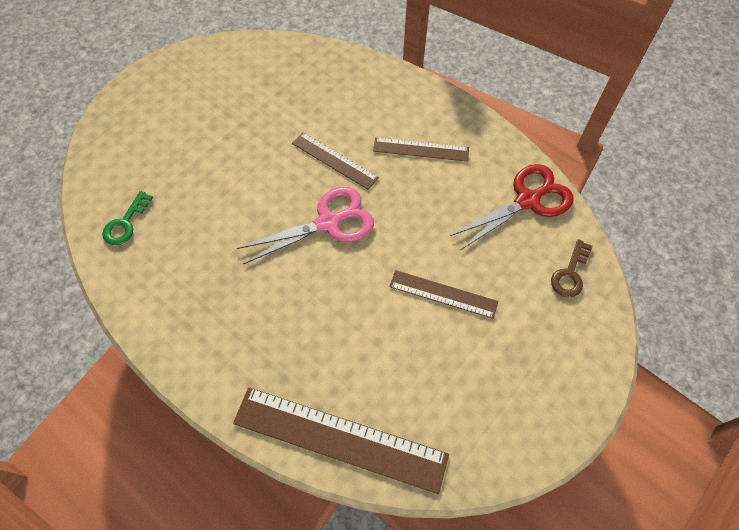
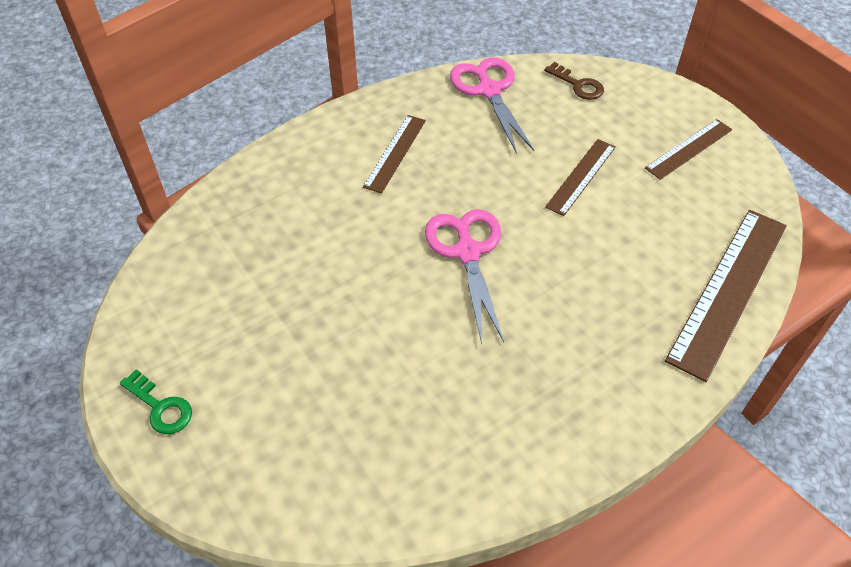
camera: 75 degrees left, 10 degrees down
green key [102,191,153,245] -> green key moved to [120,369,192,434]
brown ruler [292,132,379,190] -> brown ruler moved to [645,119,732,180]
red scissors [450,164,574,250] -> pink scissors [450,57,534,154]

